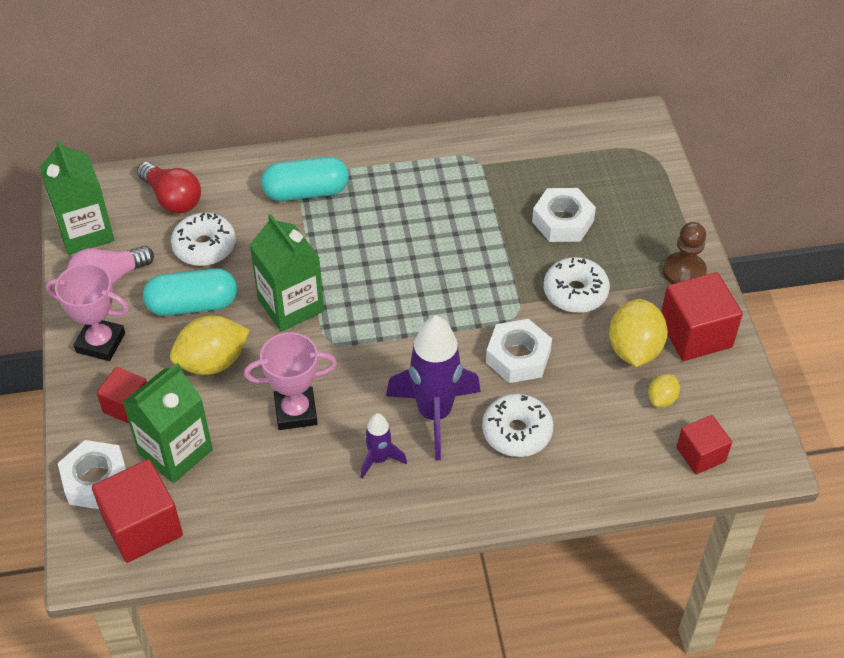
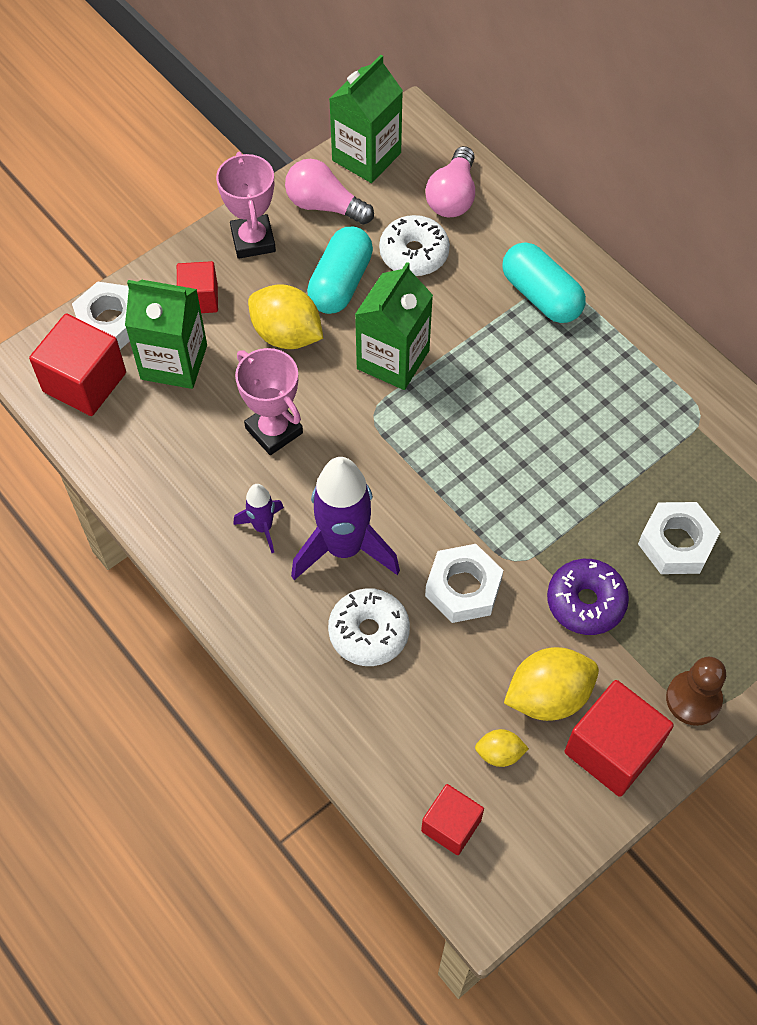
camera: 60 degrees right, 10 degrees up
red light bulb [137,162,201,213] -> pink light bulb [425,146,475,217]
turquoise capsule [143,268,237,316] -> turquoise capsule turned 60 degrees clockwise [307,227,373,314]
white donut [544,257,610,313] -> purple donut [547,559,629,635]

